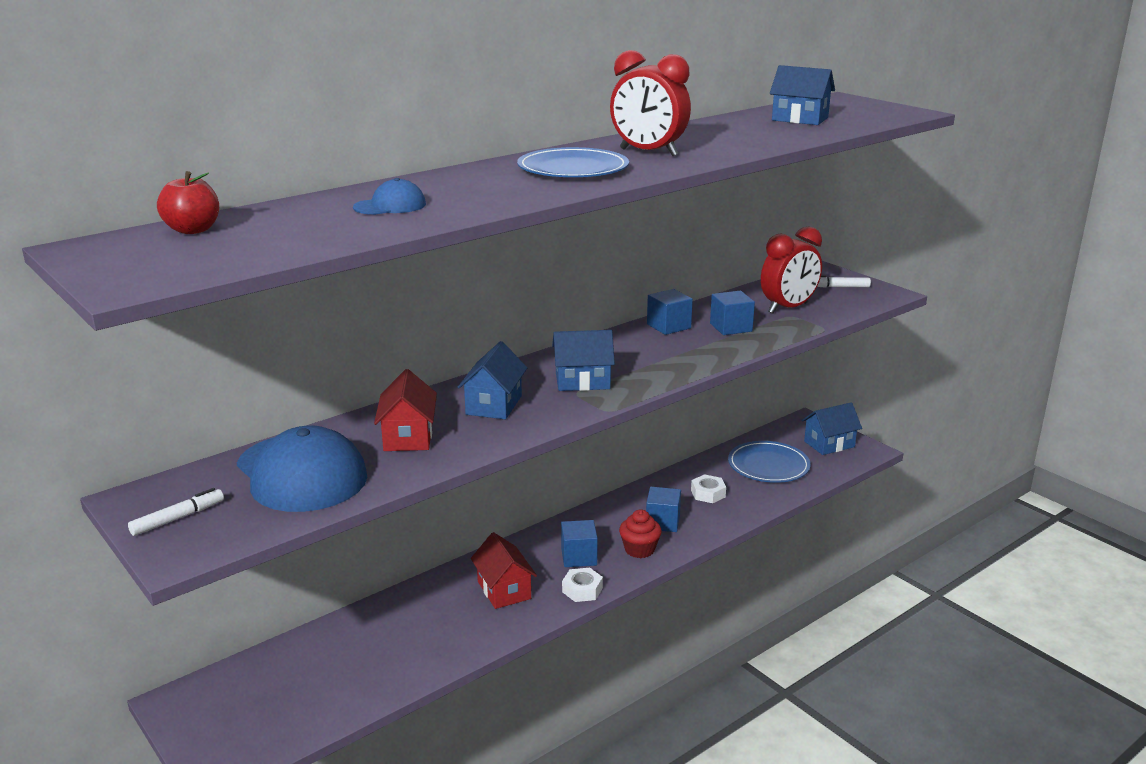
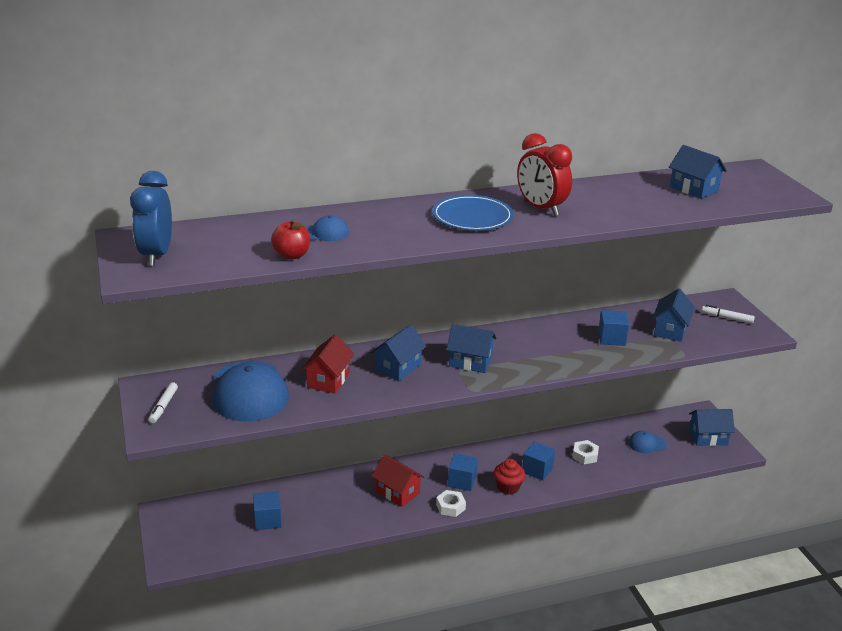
camera: 20 degrees right, 5 degrees up
white marker [128,488,224,536] -> white marker turned 120 degrees clockwise [148,382,178,423]
red apple [157,171,219,234] -> red apple moved to [271,220,311,260]
red house [471,532,537,609] -> red house turned 45 degrees counterclockwise [372,454,425,507]
blue cube [647,289,693,335] -> blue cube moved to [253,491,282,530]
blue plate [728,441,811,483] -> blue cap [628,431,667,453]
red clock [761,226,822,313] -> blue house [653,289,695,342]
none -> blue clock [130,171,172,266]

